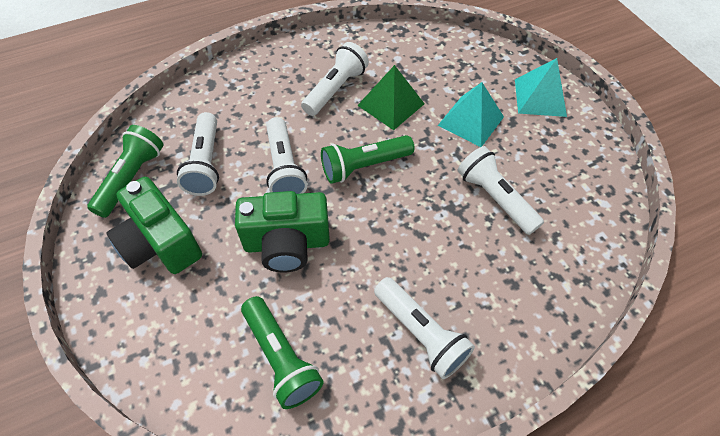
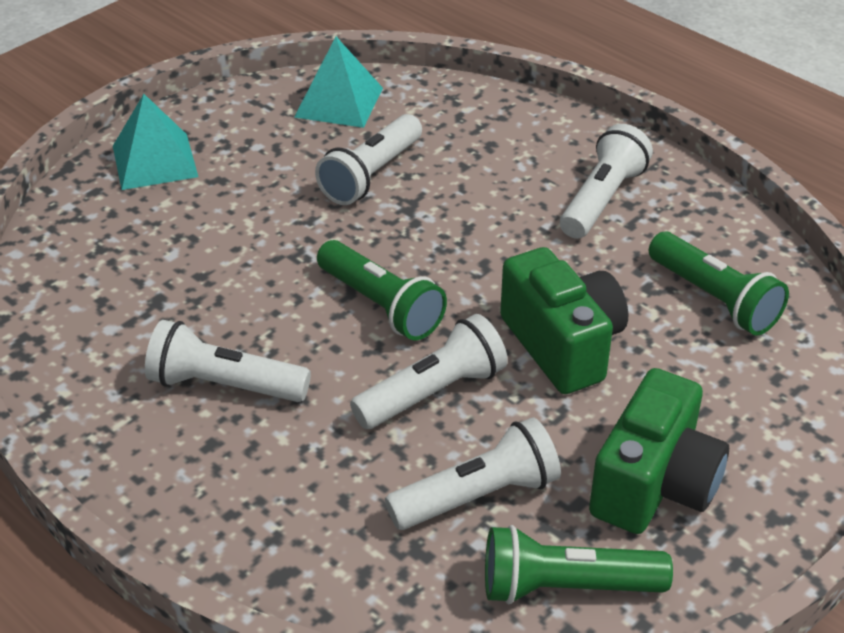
camera: 110 degrees left, 15 degrees down
green flashlight [241,296,324,409] -> green flashlight turned 105 degrees clockwise [649,232,789,336]
green pyramid [357,65,425,130] -> none
turquoise pyramid [438,82,504,147] -> turquoise pyramid moved to [294,37,383,128]

